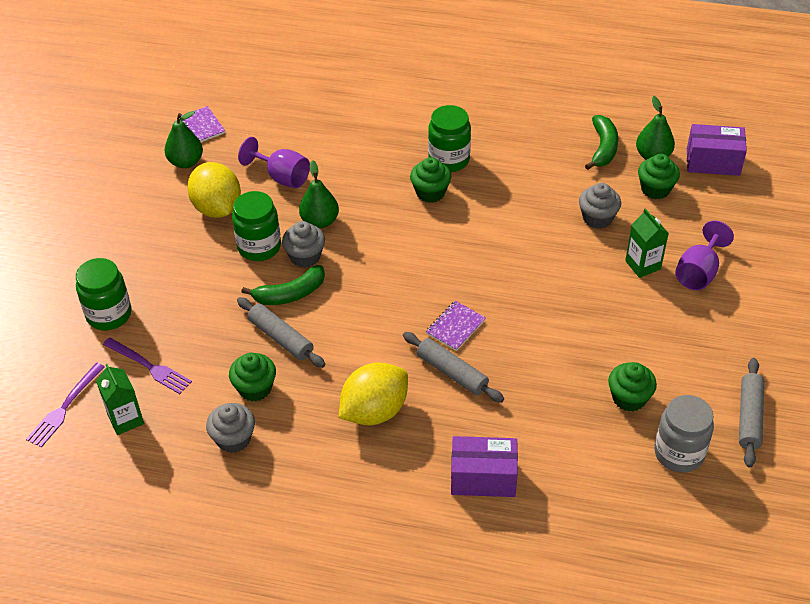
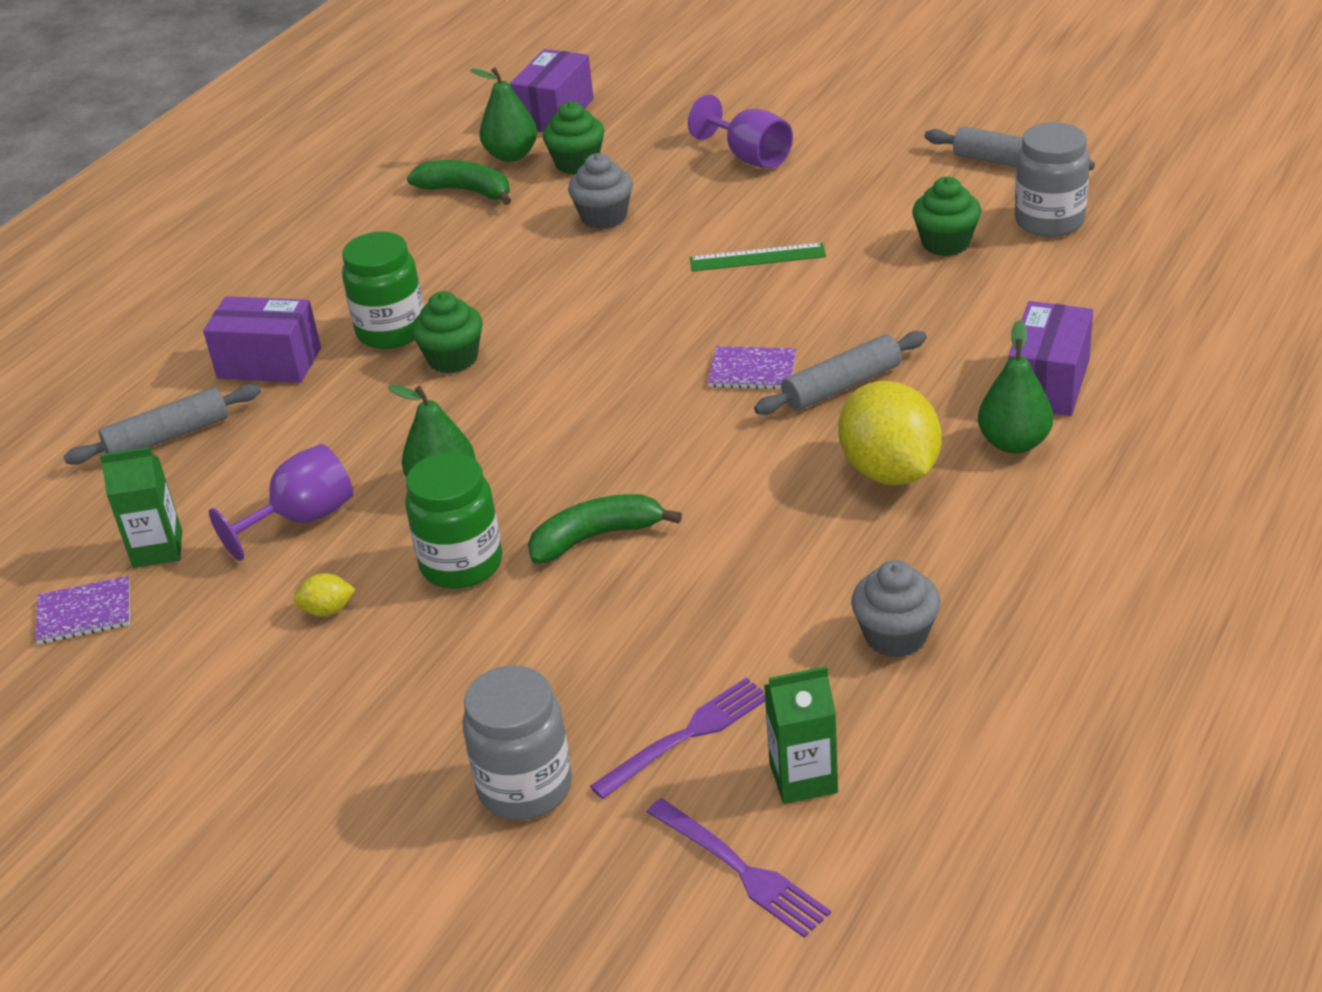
camera: 70 degrees left, 10 degrees down
green jar [76,258,131,330] -> grey jar [462,665,572,820]
green pear [164,111,203,168] -> green pear moved to [978,320,1053,454]
yellow lemon [187,162,241,218] -> yellow lemon [294,573,356,616], size x0.42
green cupcake [229,353,276,401] -> none
grey rolling pin [237,297,325,368] -> grey rolling pin moved to [64,384,261,465]
green banana [242,265,325,305] -> green banana turned 105 degrees counterclockwise [528,494,682,564]
grey cupcake [282,221,325,268] -> none
purple notebook [426,301,486,351] -> purple notebook turned 45 degrees counterclockwise [708,346,797,389]
green carton [625,208,669,278] -> green carton moved to [100,447,182,568]
none -> purple box [203,296,321,383]
none -> green ruler [690,243,826,272]

